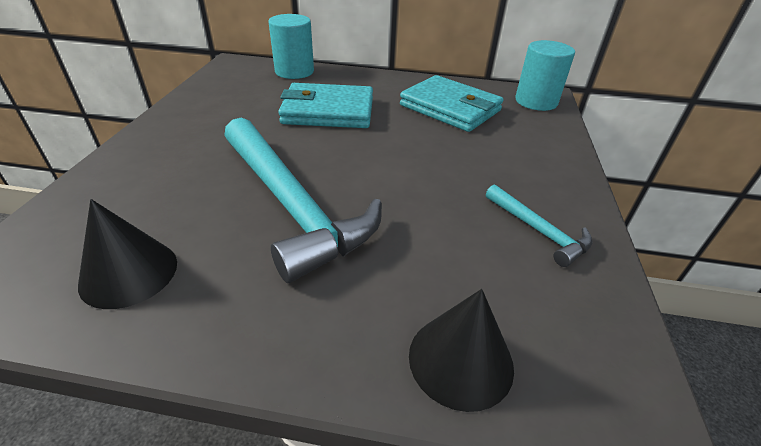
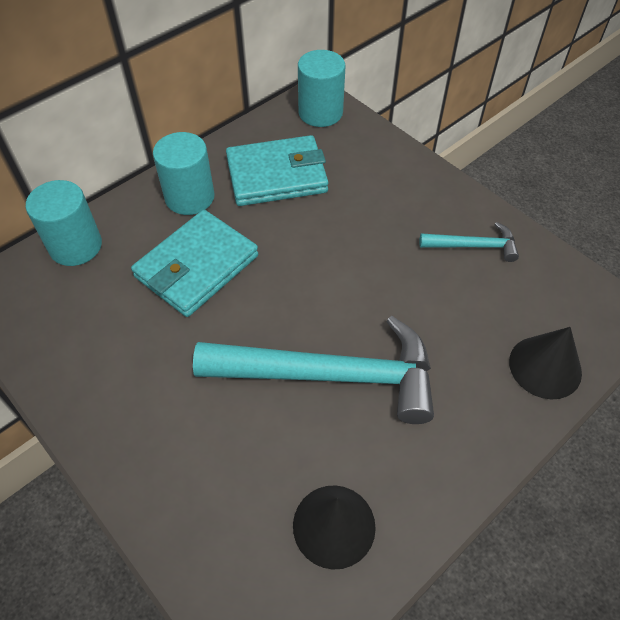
camera: 50 degrees left, 15 degrees up
none -> turquoise cylinder [153,132,215,215]

